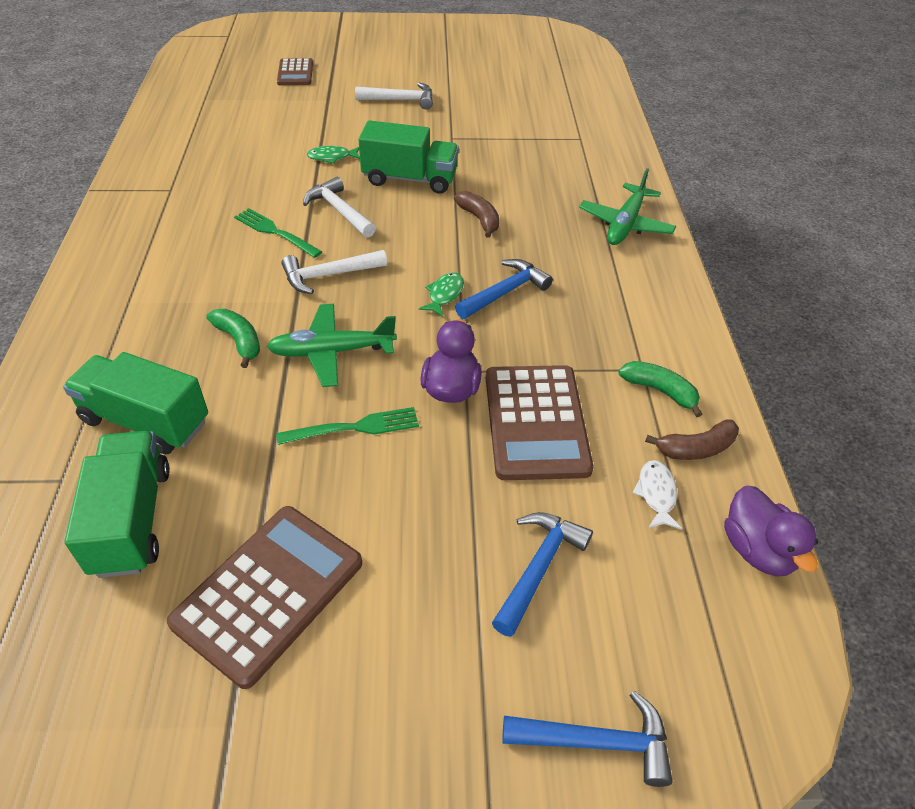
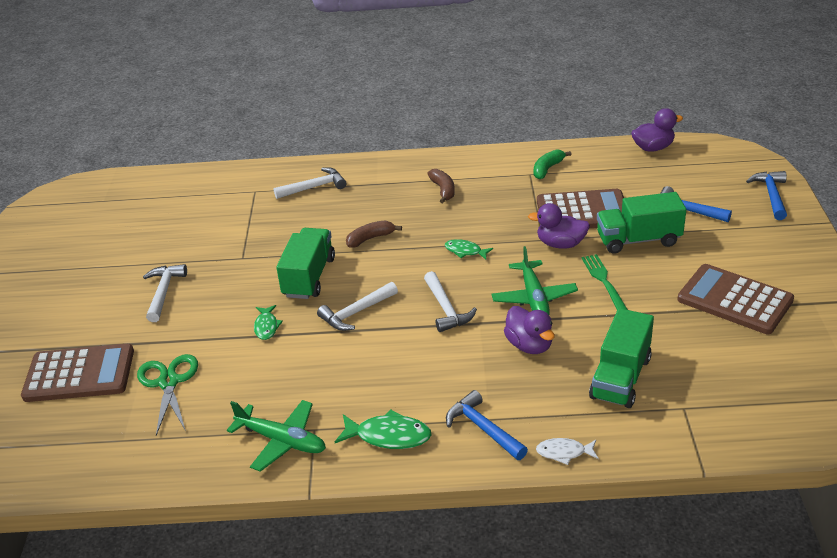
camera: 85 degrees left, 10 degrees down
green truck [65,431,170,578] -> green truck moved to [597,192,686,254]
green banana [206,309,260,368] -> purple duck [504,306,555,354]
green fork [234,208,322,258] -> none
brown calculator [277,58,313,85] -> brown calculator [21,344,134,402], size x1.73
blue hammer [455,259,553,319] -> blue hammer moved to [446,390,528,460]
green plane [579,168,676,245] -> green plane moved to [227,400,326,472]
white fish [632,460,682,530] -> white fish moved to [536,438,599,465]
brown banana [645,419,739,460] -> brown banana moved to [427,169,455,203]
none -> green scissors [137,354,198,435]
none -> white hammer [273,167,346,199]
none -> green fish [335,409,432,449]

